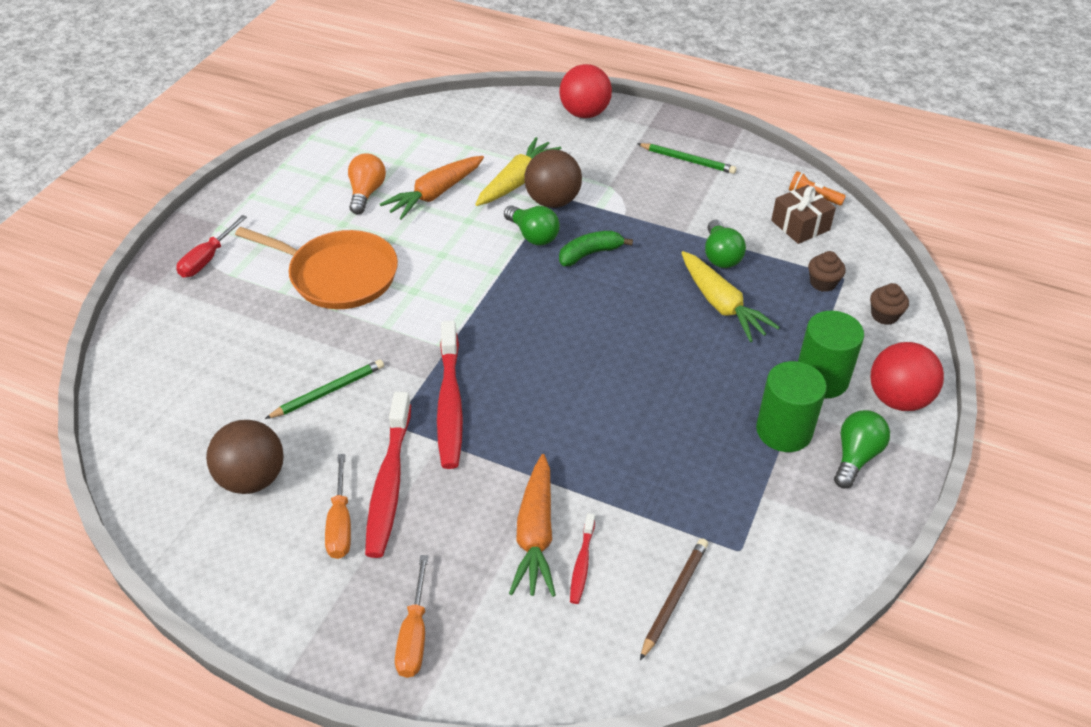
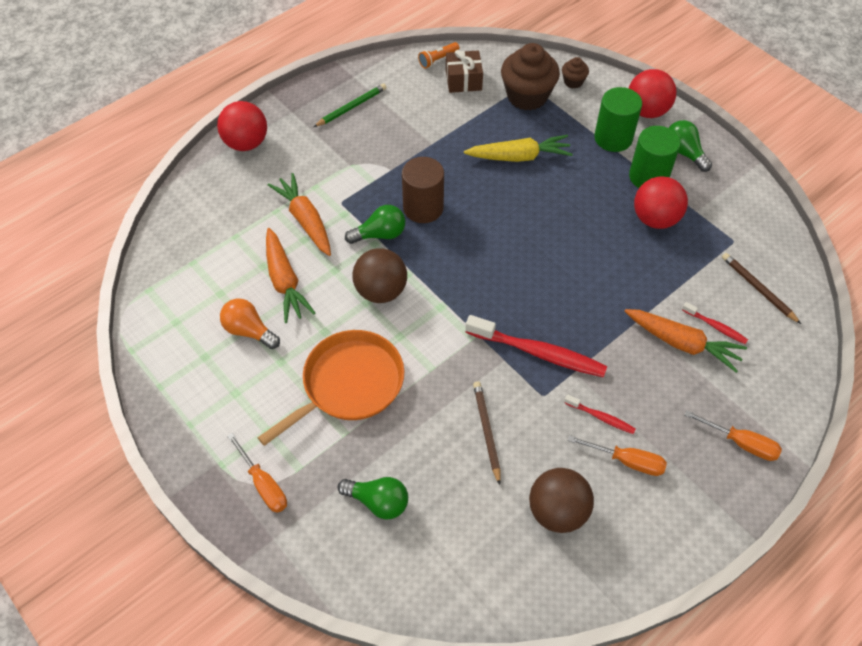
camera: 65 degrees left, 10 degrees up
red screwdriver [176,215,247,278] -> orange screwdriver [227,433,287,513]
green pencil [265,359,384,419] -> brown pencil [473,381,501,485]
red toothbrush [365,392,411,558] -> red toothbrush [564,394,636,434], size x0.49
yellow carrot [475,137,562,206] -> orange carrot [268,173,331,256]
brown ball [524,149,582,208] -> brown ball moved to [352,248,407,303]
green banana [559,231,633,266] -> brown cylinder [402,157,444,223]
green light bulb [705,219,746,268] -> green light bulb moved to [338,477,408,520]
brown cupcake [808,251,846,292] -> brown cupcake [501,43,560,111], size x2.09
none -> red ball [634,176,688,229]

